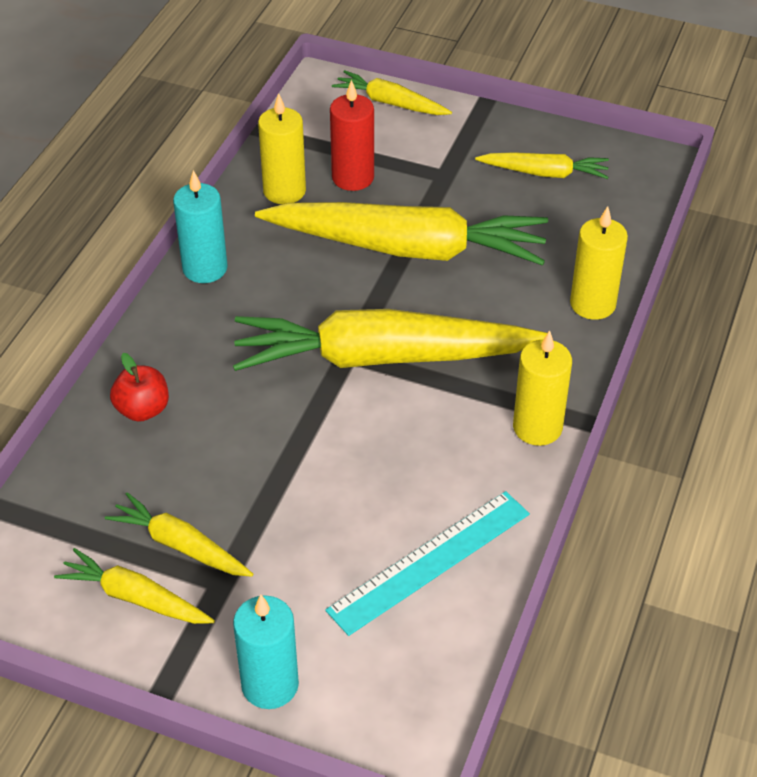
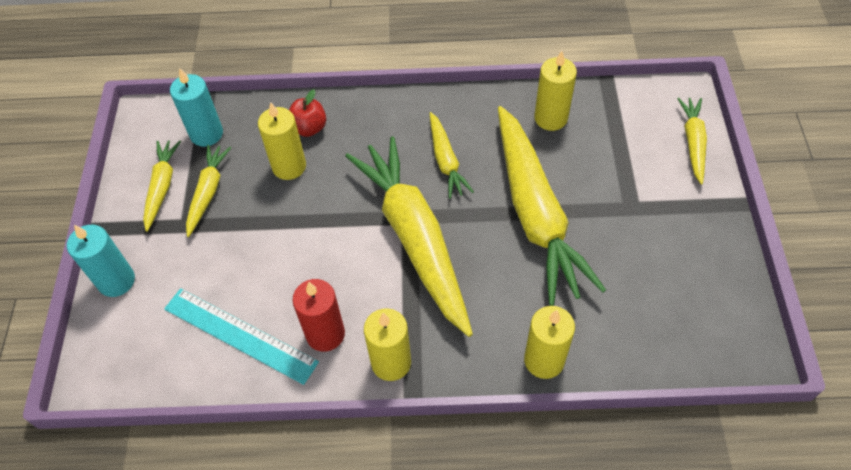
camera: 70 degrees right, 10 degrees up
turquoise candle [173,170,228,283] -> turquoise candle moved to [170,68,223,147]
red candle [330,80,374,191] -> red candle moved to [292,279,345,352]
yellow carrot [475,152,609,179] -> yellow carrot moved to [430,112,474,199]
none -> yellow candle [258,102,306,180]

